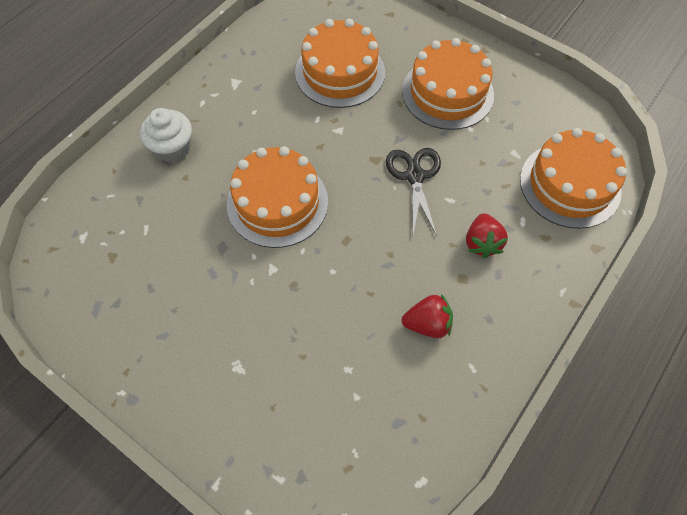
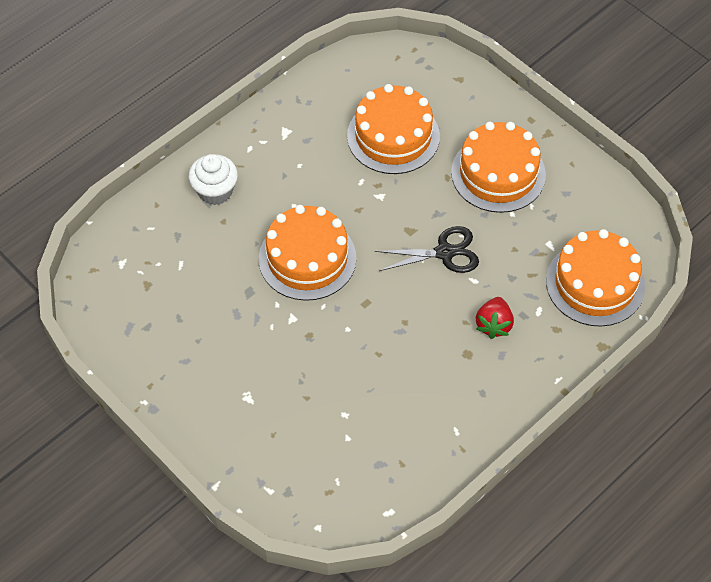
camera: 10 degrees right, 5 degrees down
black scissors [386,148,441,236] -> black scissors turned 75 degrees clockwise [375,226,479,273]
red strawberry [402,294,453,338] -> none

